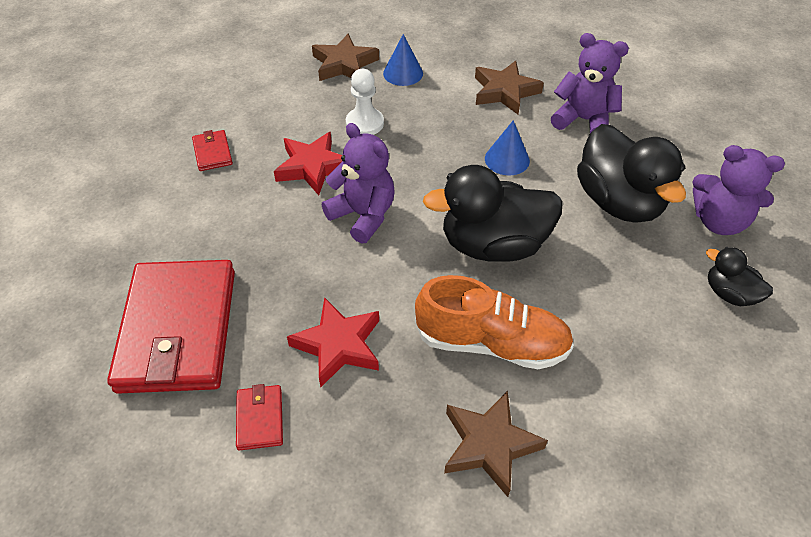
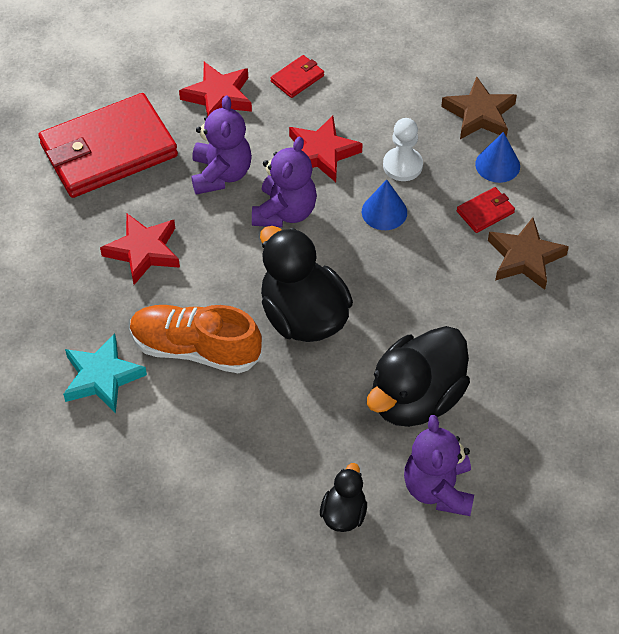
camera: 65 degrees right, 5 degrees up
red wallet [236,384,283,451] -> red wallet moved to [456,187,515,233]
orange shoe [415,275,574,369] -> orange shoe turned 120 degrees clockwise [130,305,262,373]
brown star [444,391,548,497] -> turquoise star [63,333,147,413]
blue cone [485,120,530,176] -> blue cone moved to [362,180,407,230]
purple teddy bear [551,33,629,133] -> purple teddy bear moved to [191,96,252,195]
none -> red star [179,62,252,116]

